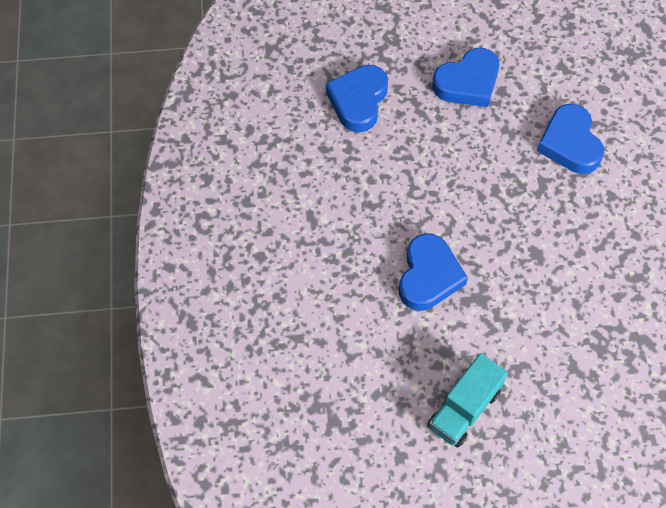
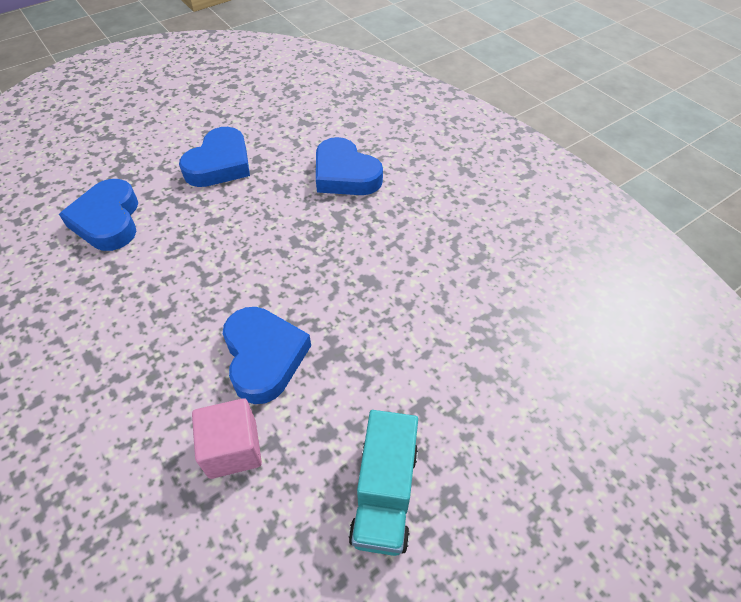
camera: 30 degrees left, 10 degrees down
none -> pink cube [192,398,262,479]

